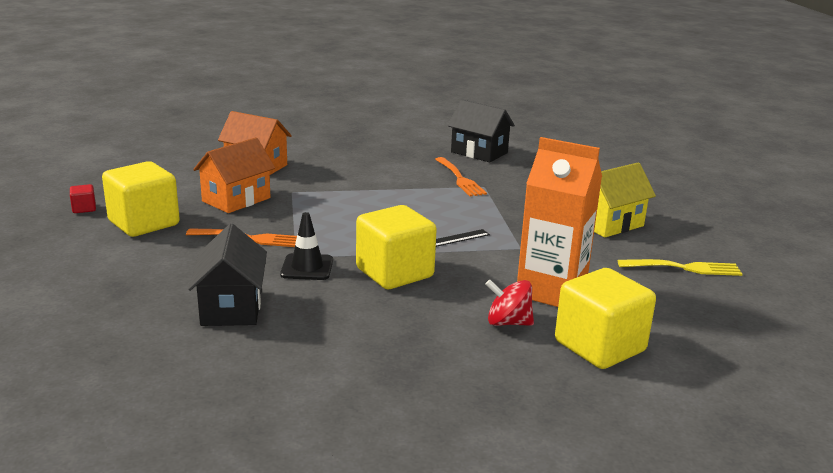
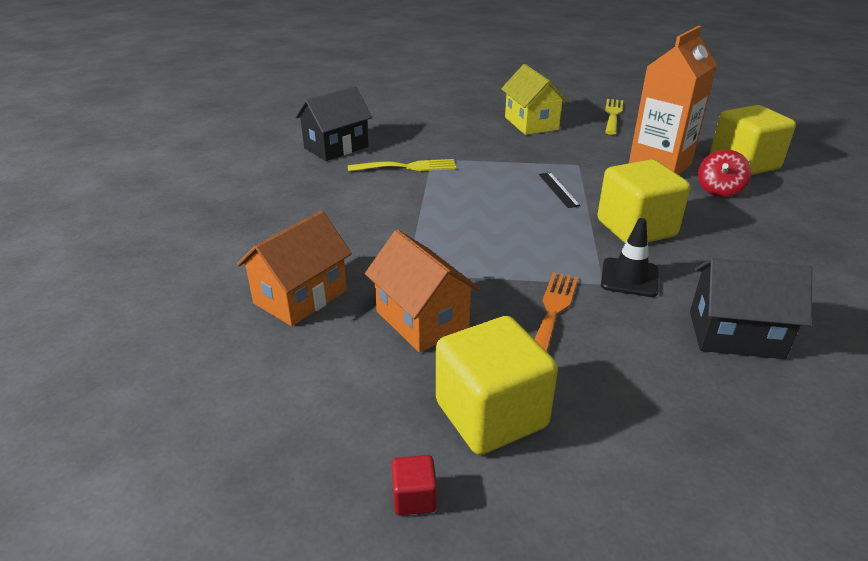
camera: 75 degrees left, 10 degrees up
orange fork [435,157,487,197] -> yellow fork [348,159,456,172]

